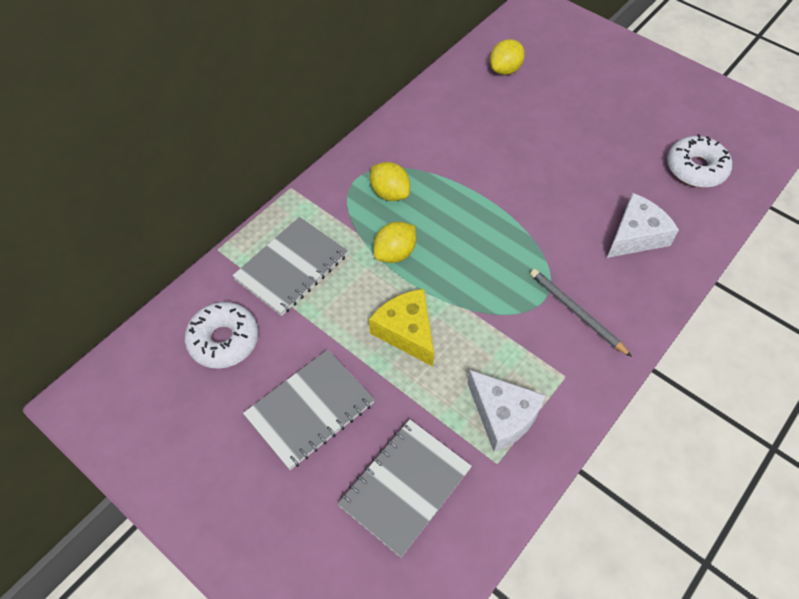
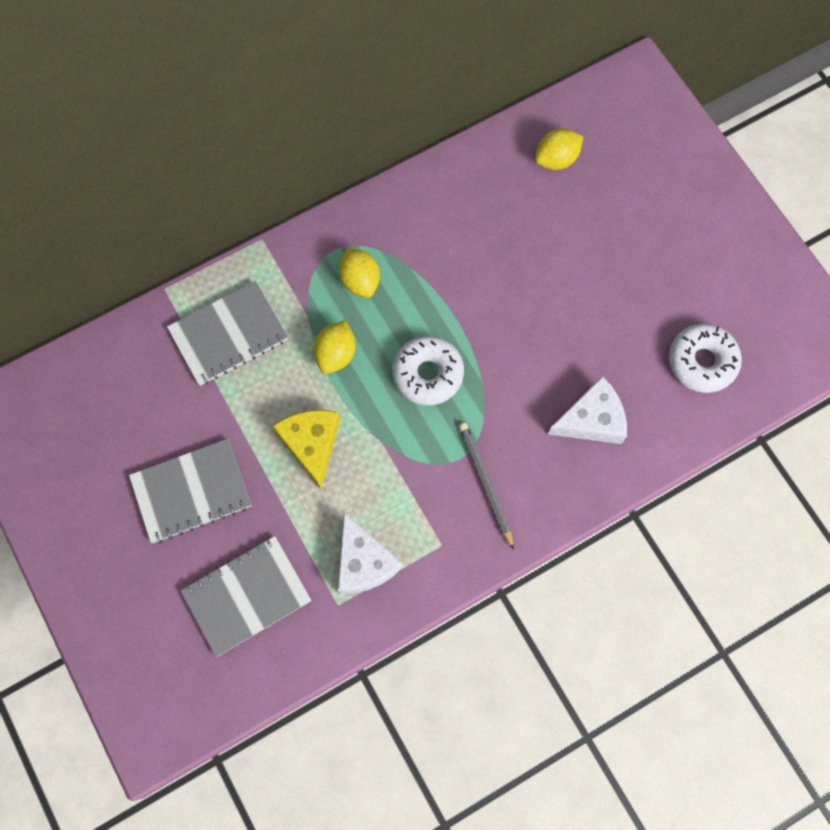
camera: 20 degrees right, 15 degrees up
white donut [185,302,259,369] -> white donut moved to [392,336,464,405]
yellow lemon [373,222,416,263] -> yellow lemon turned 45 degrees counterclockwise [313,320,356,374]

